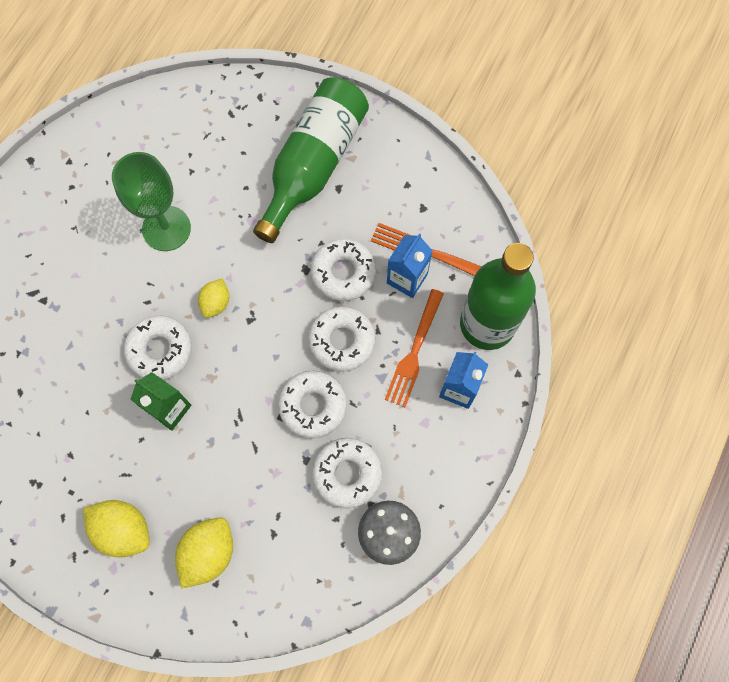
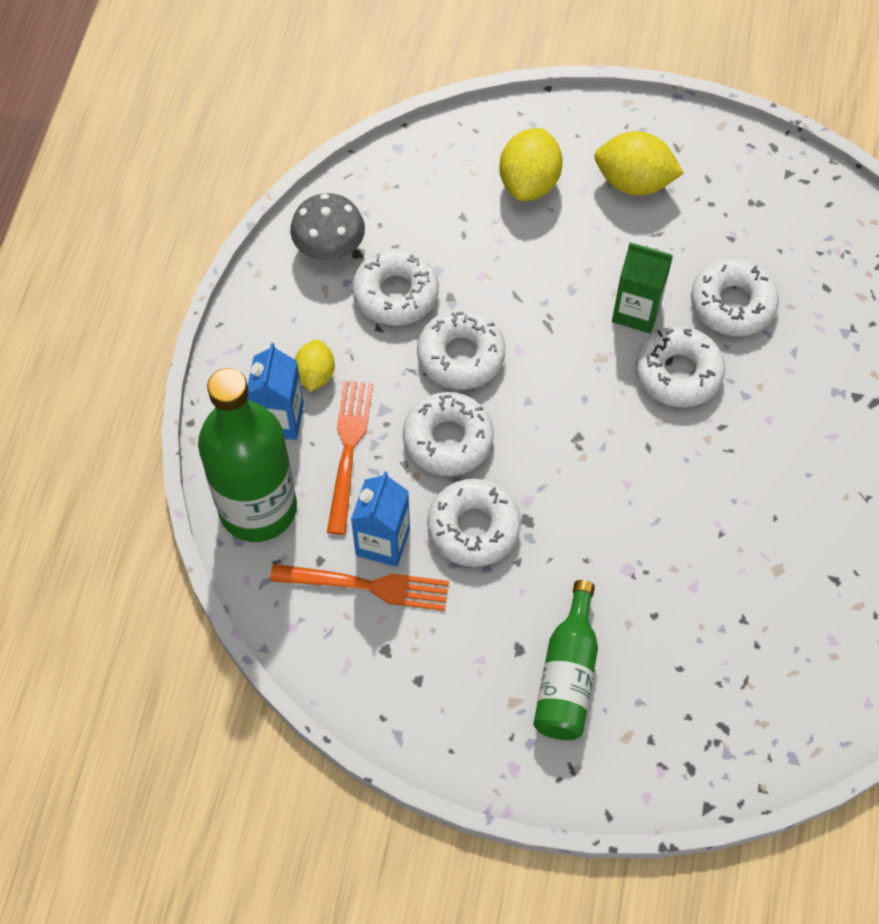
camera: 165 degrees right, 10 degrees down
green goblet [112,152,191,251] -> none
yellow lemon [198,278,229,318] -> yellow lemon moved to [295,340,335,392]
green bottle [253,77,369,243] -> green bottle [533,580,598,740], size x0.59
none -> white donut [691,259,779,336]

